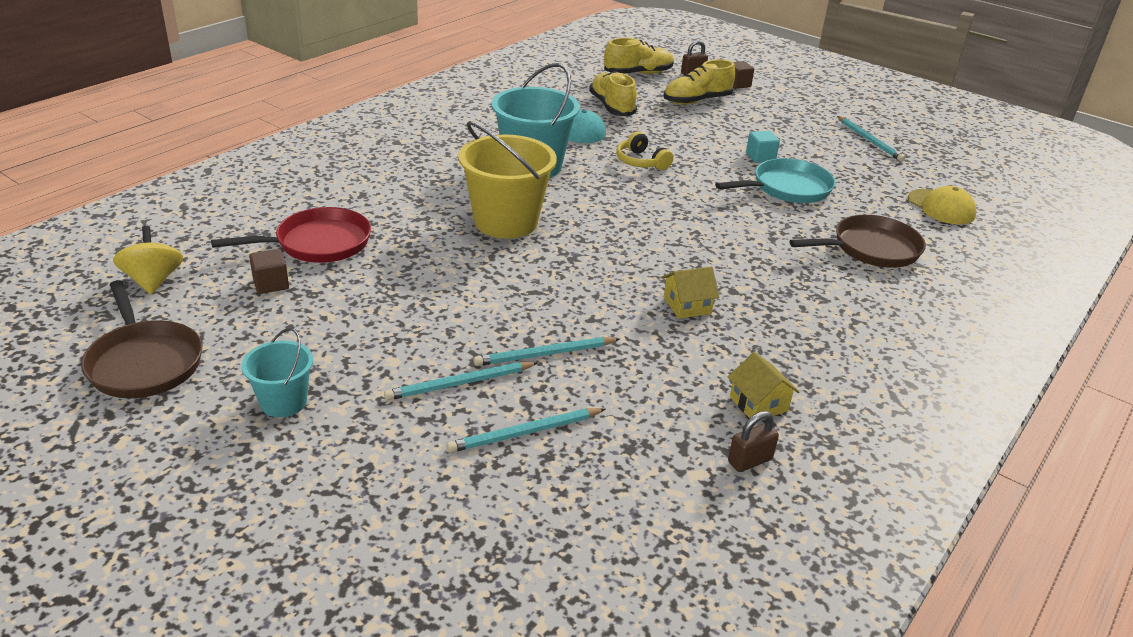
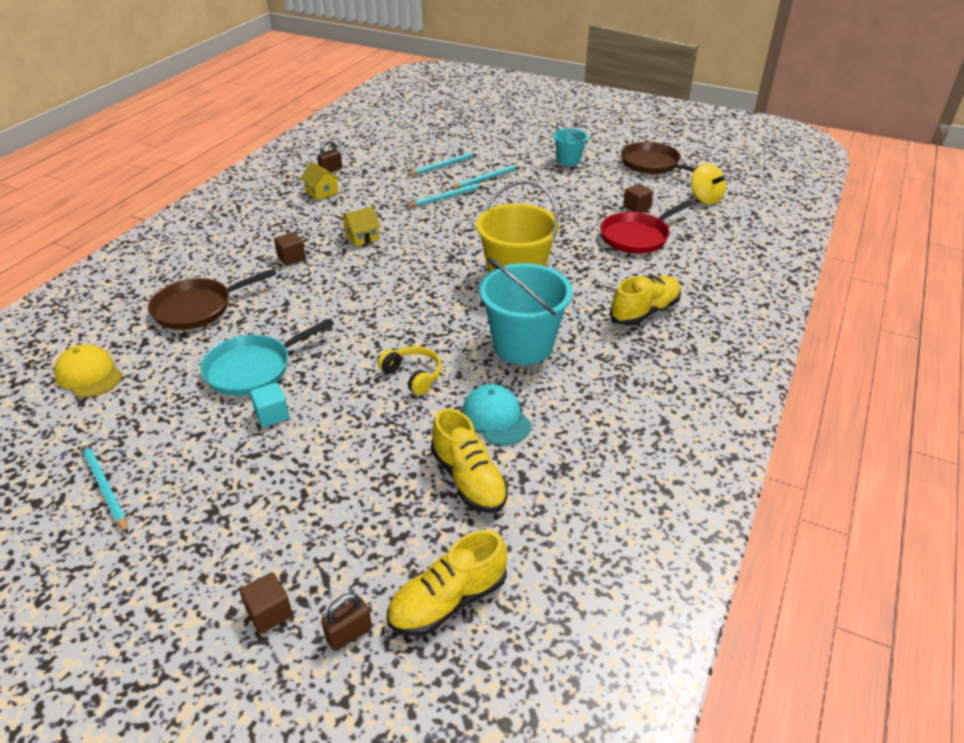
camera: 170 degrees right, 5 degrees up
yellow shoe [663,60,735,105] -> yellow shoe moved to [610,275,681,326]
none -> brown cube [274,232,306,266]

